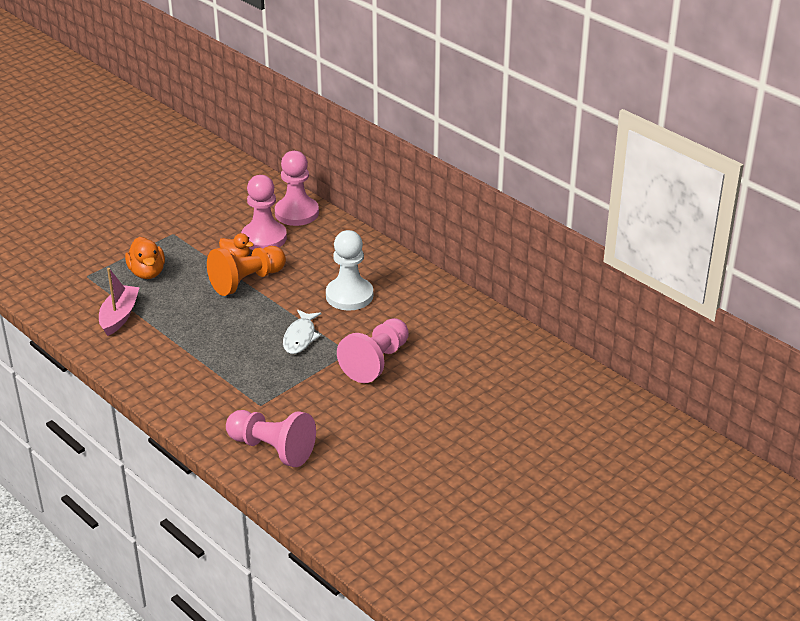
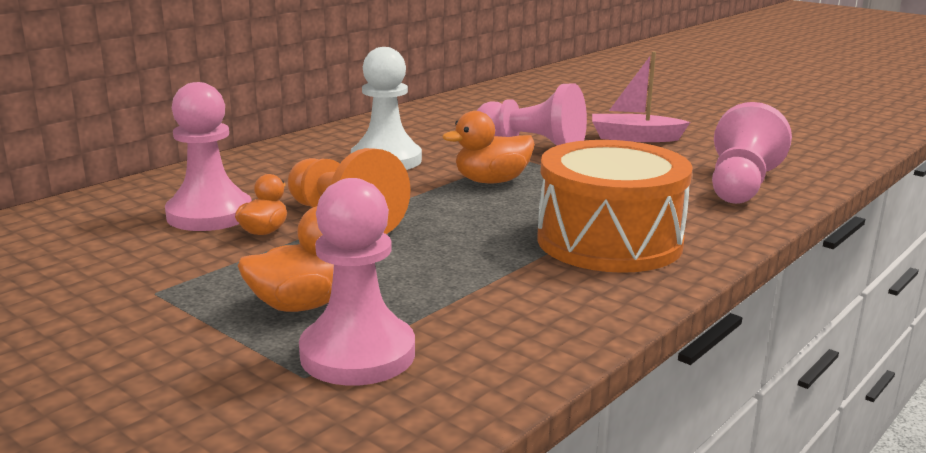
camera: 95 degrees left, 15 degrees down
pink boat [99,268,140,336] -> pink boat moved to [592,52,690,142]
pink pawn [275,151,319,226] -> pink pawn moved to [299,178,415,386]
white fish [283,310,322,354] -> orange duck [442,111,535,183]
none -> orange drum [537,140,693,273]

